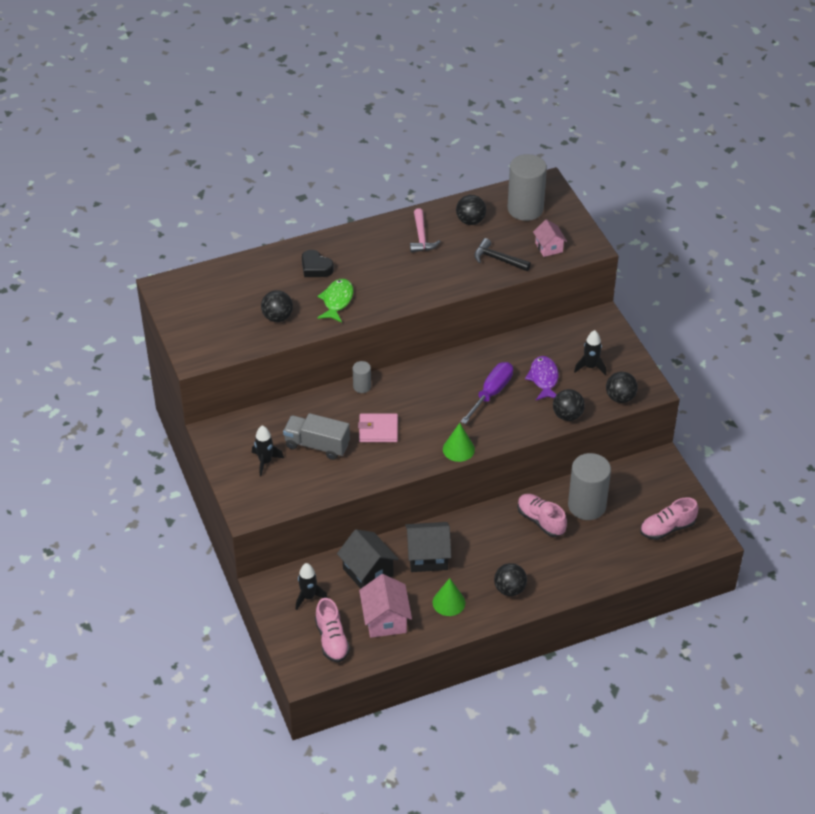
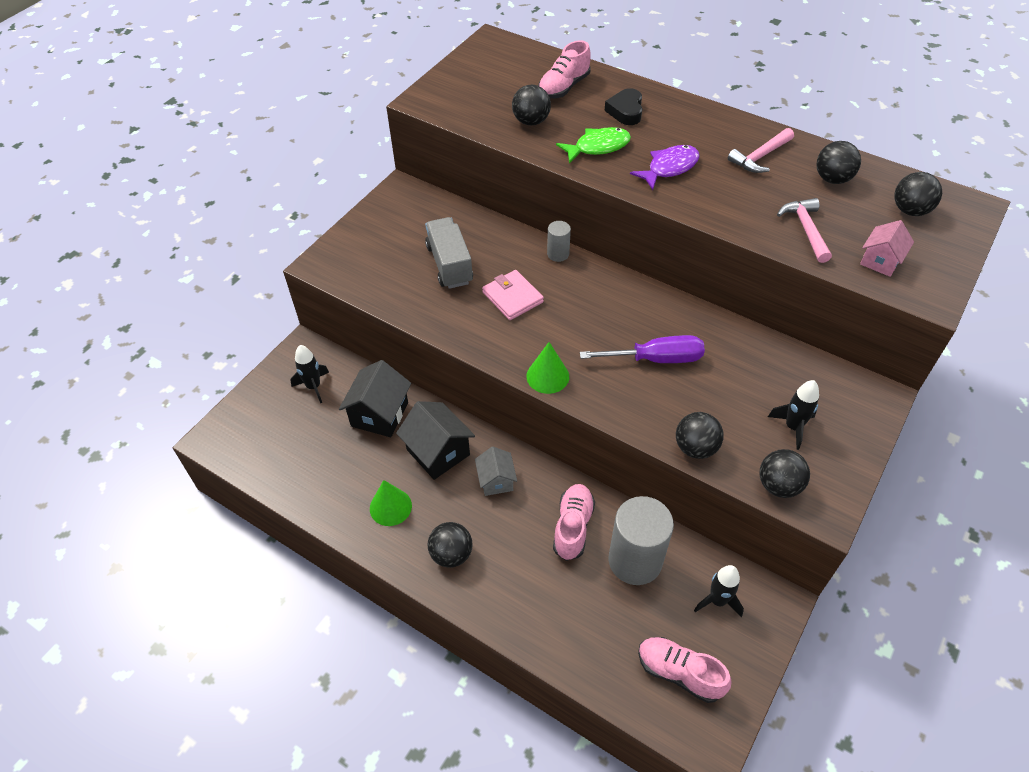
camera: 55 degrees right, 5 degrees up
black rocket [252,425,284,476] -> black rocket moved to [694,565,744,617]
pink shoe [315,598,350,662] -> pink shoe moved to [538,40,591,99]
pink house [359,574,412,638] -> none
black hammer [474,238,531,271] -> pink hammer [777,198,832,263]
grey cylinder [508,154,547,221] -> black ball [894,172,942,216]
purple fish [525,356,559,400] -> purple fish moved to [630,145,700,190]
none -> grey house [475,447,517,496]

